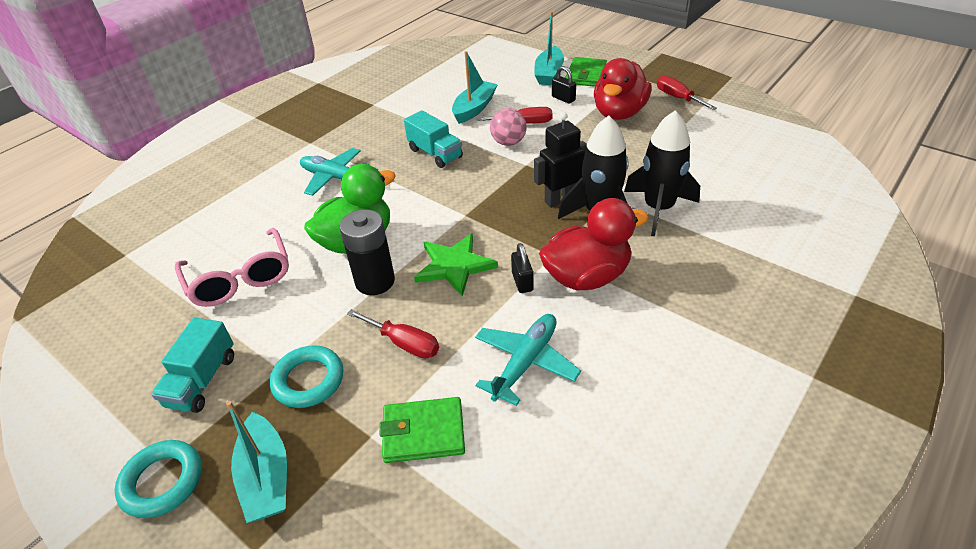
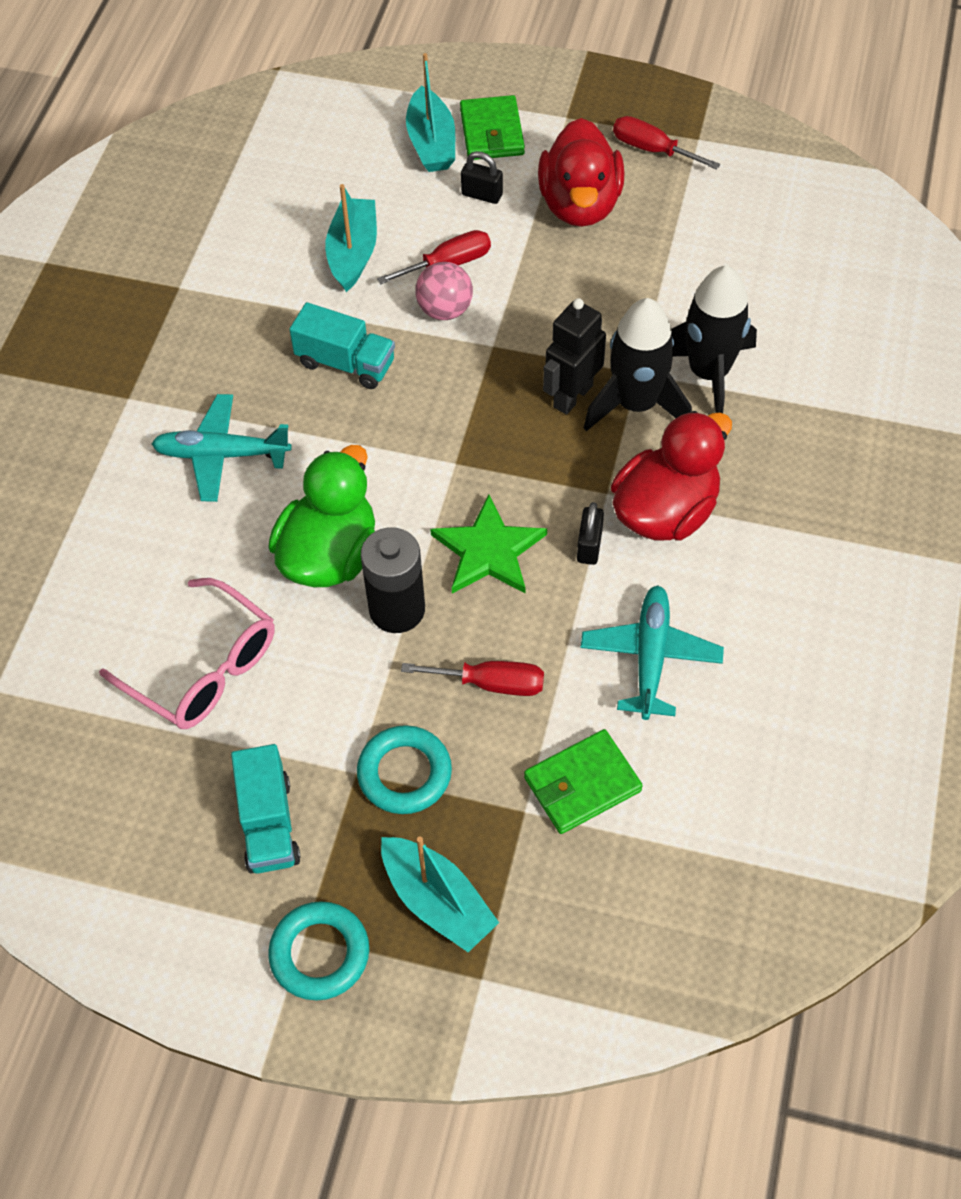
camera: 25 degrees left, 15 degrees up
black padlock [511,243,533,293] -> black padlock turned 45 degrees clockwise [577,502,604,565]

